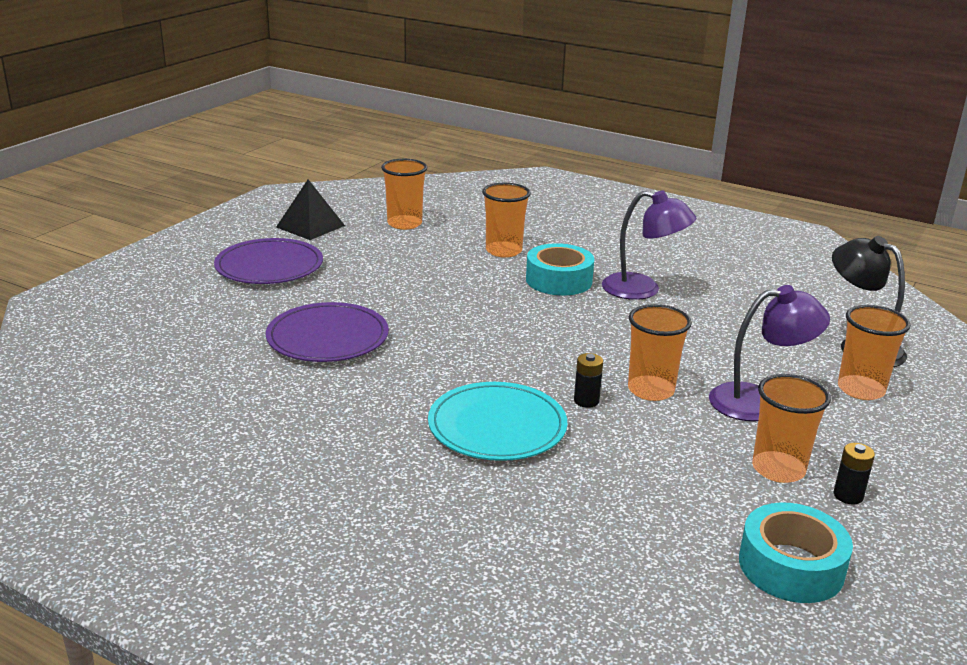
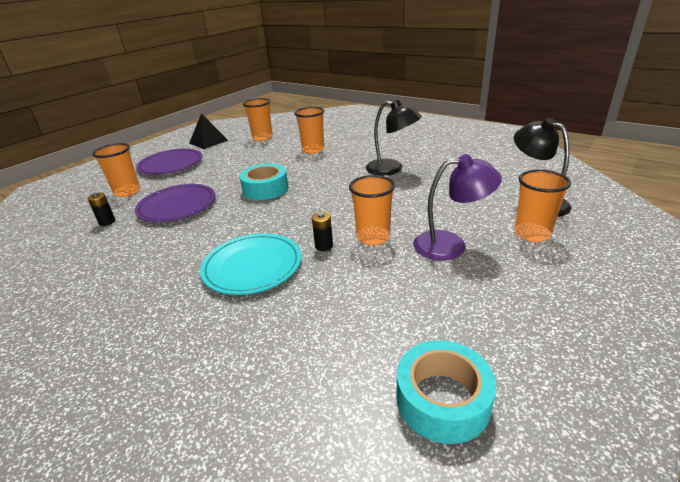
camera: 10 degrees right, 5 degrees up
turquoise tape [526,243,594,296] -> turquoise tape moved to [239,163,288,200]
purple lamp [602,190,696,300] -> black lamp [366,100,422,176]
orange cup [752,374,831,483] -> orange cup moved to [92,143,140,197]
black battery [834,443,875,505] -> black battery moved to [87,193,115,226]

